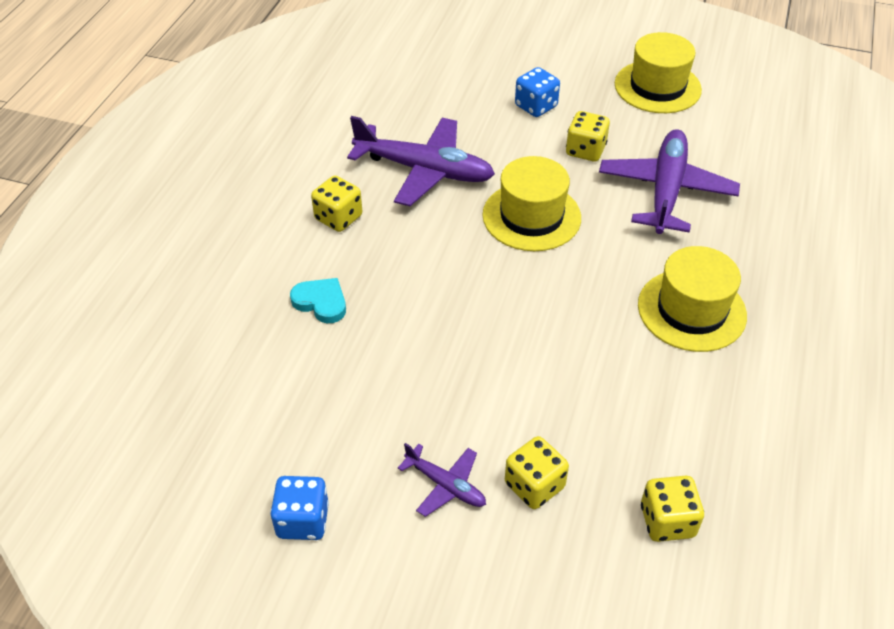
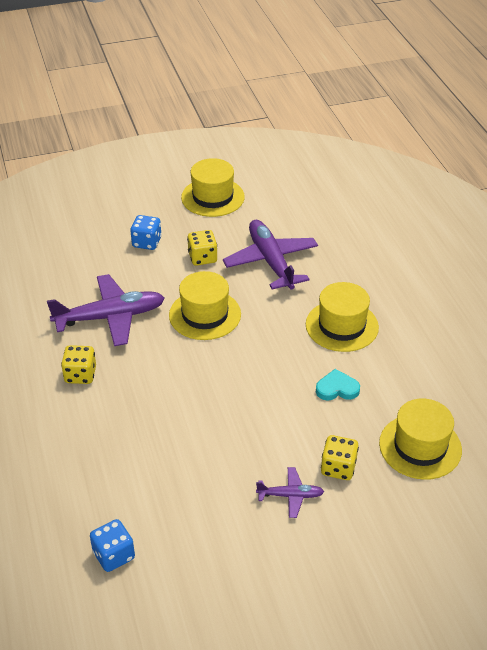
camera: 35 degrees left, 5 degrees down
blue dice [270,476,329,540] -> blue dice moved to [90,519,135,572]
turquoise heart [290,278,346,323] -> turquoise heart moved to [316,369,360,401]
yellow dice [641,475,704,542] -> yellow hat [379,398,462,480]

